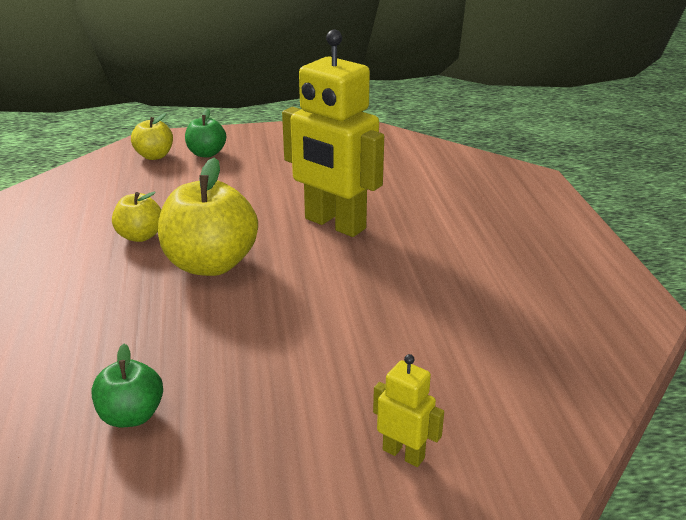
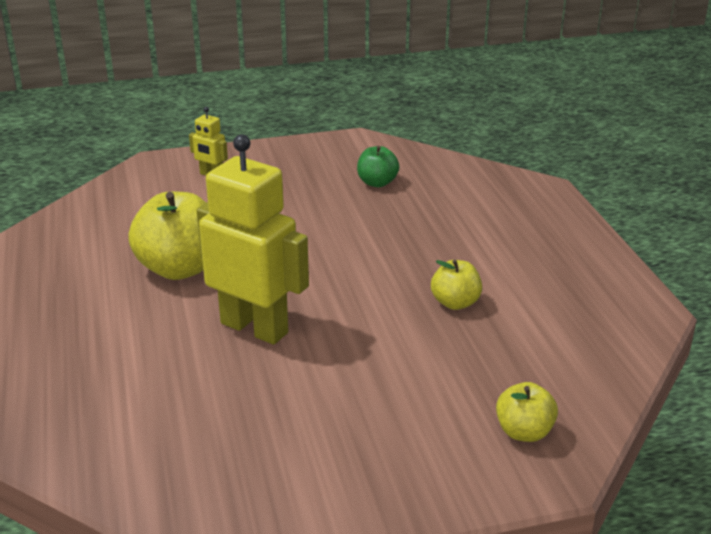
camera: 175 degrees right, 0 degrees up
yellow apple [158,158,258,276] -> yellow apple moved to [128,192,206,280]
green apple [185,109,226,157] -> none

